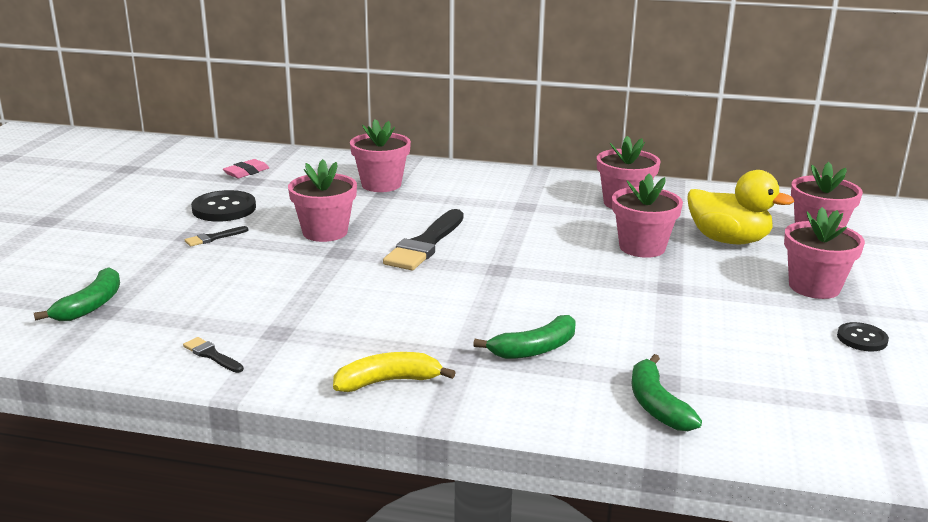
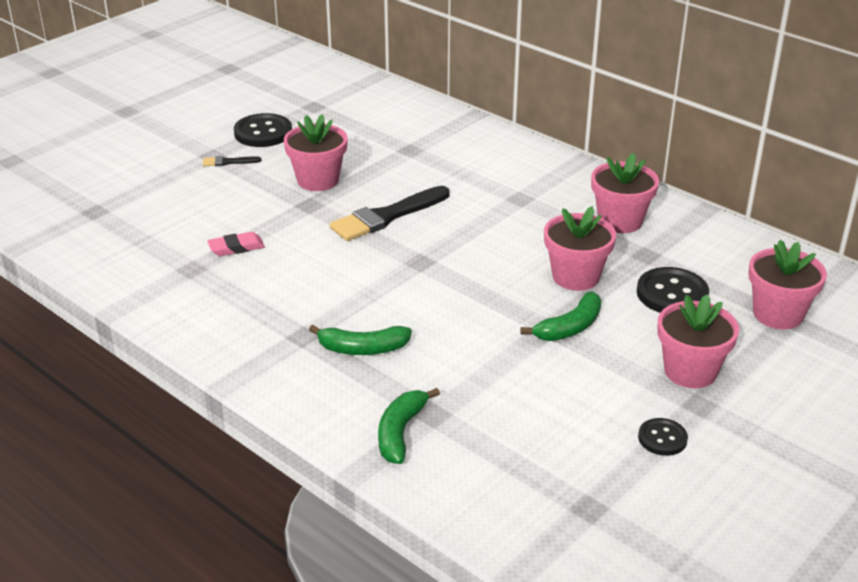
camera: 30 degrees right, 10 degrees up
green banana [34,267,120,321] -> green banana moved to [521,292,601,341]
black brush [183,337,244,373] -> none
pink eraser [223,159,269,178] -> pink eraser moved to [208,232,265,256]
yellow banana [333,352,456,392] -> none
pink flower pot [350,119,411,192] -> none
yellow duck [687,170,794,245] -> black button [637,267,709,313]

